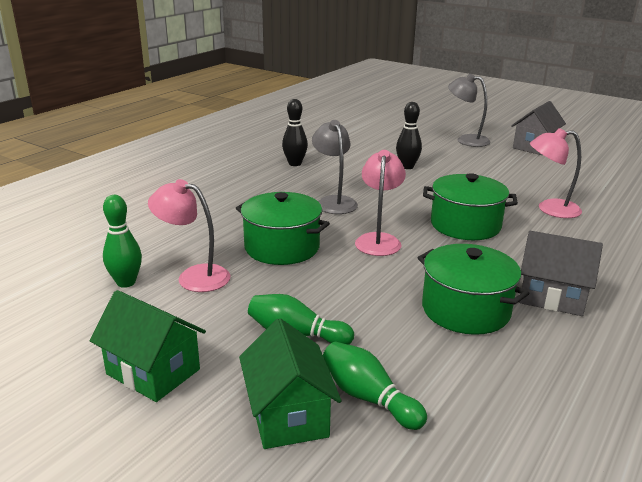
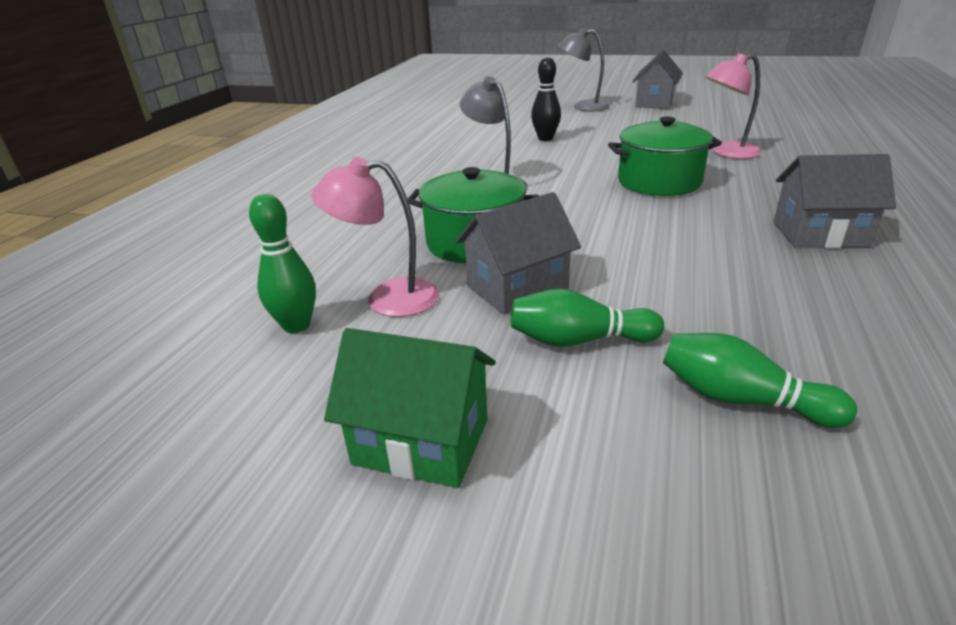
camera: 15 degrees left, 5 degrees up
green house [239,318,341,449] -> none
black bowling pin [282,99,308,166] -> none
pink lamp [355,150,406,256] -> none
green pot [418,244,529,335] -> none
none -> grey house [456,192,581,314]

